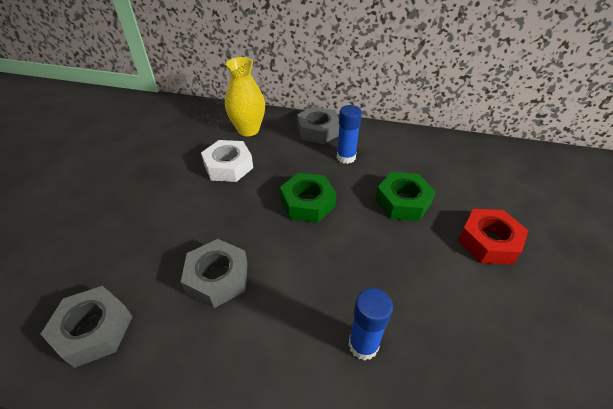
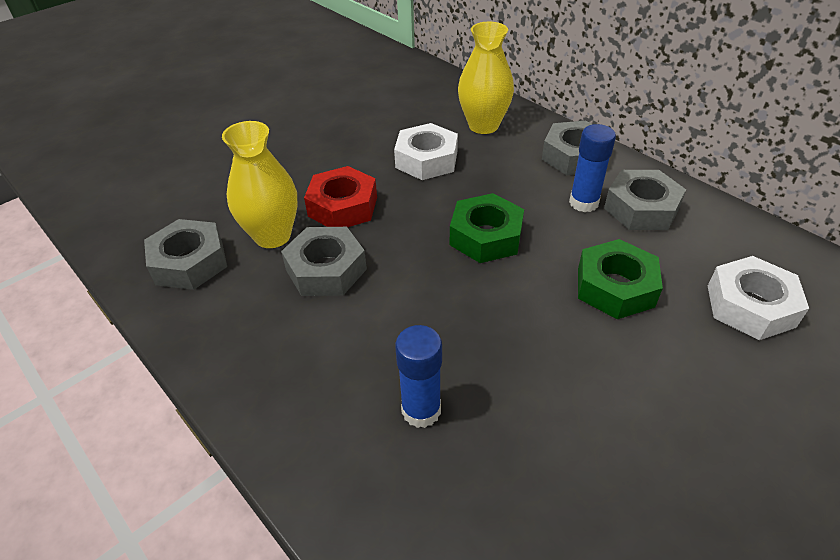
camera: 35 degrees right, 0 degrees up
red nut [458,209,528,265] -> red nut moved to [304,166,377,227]
none -> yellow vase [222,121,298,248]
none -> grey nut [604,170,686,230]
none -> white nut [708,256,809,340]

